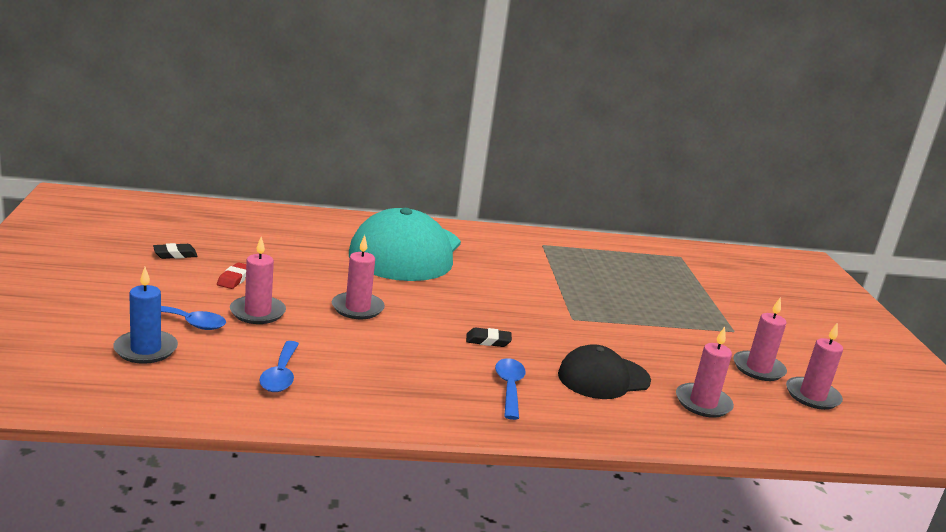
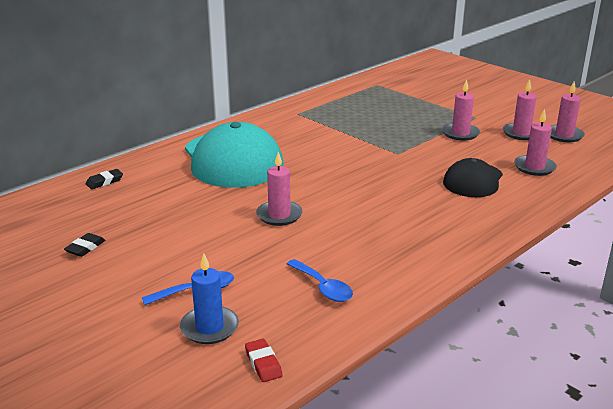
camera: 35 degrees left, 5 degrees up
red eraser [217,262,246,289] -> red eraser moved to [245,339,283,382]
pink candle [230,237,286,324] -> pink candle moved to [442,79,480,141]
black eraser [466,327,512,347] -> black eraser moved to [86,169,123,189]
blue spoon [495,358,526,420] -> none

